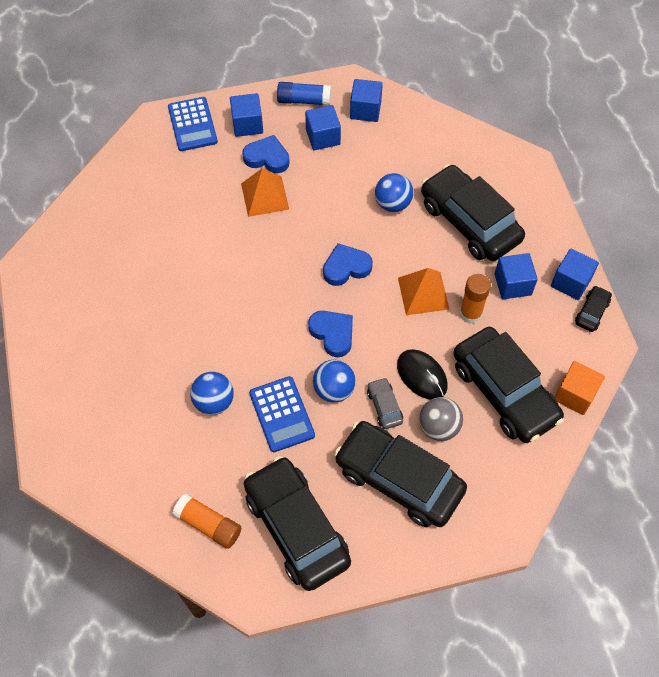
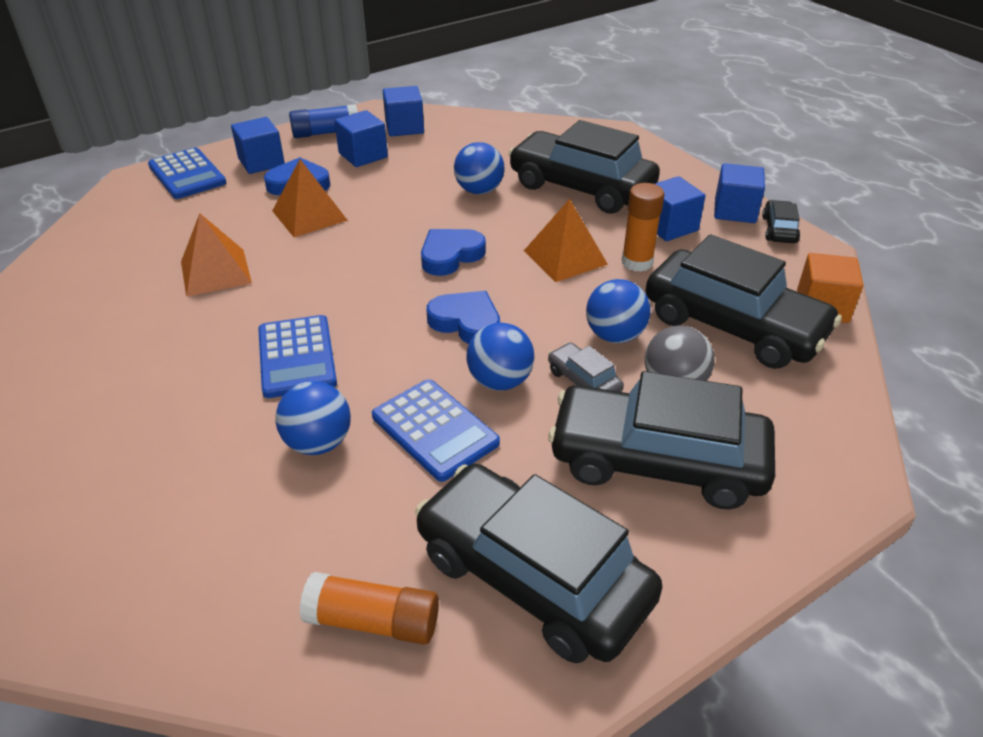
camera: 20 degrees left, 20 degrees down
black mouse [397,349,448,400] -> blue ball [586,279,651,343]
none -> orange pyramid [181,213,252,297]
none -> blue calculator [258,315,337,398]

